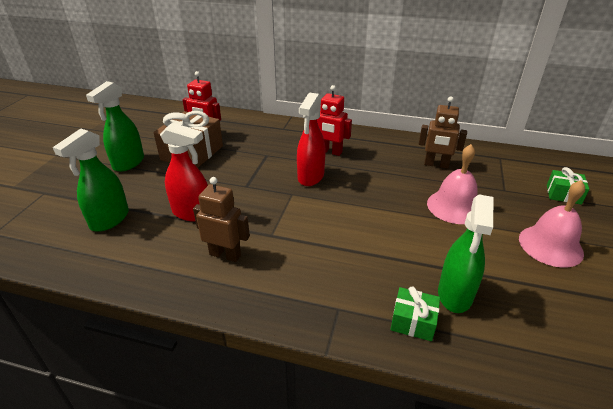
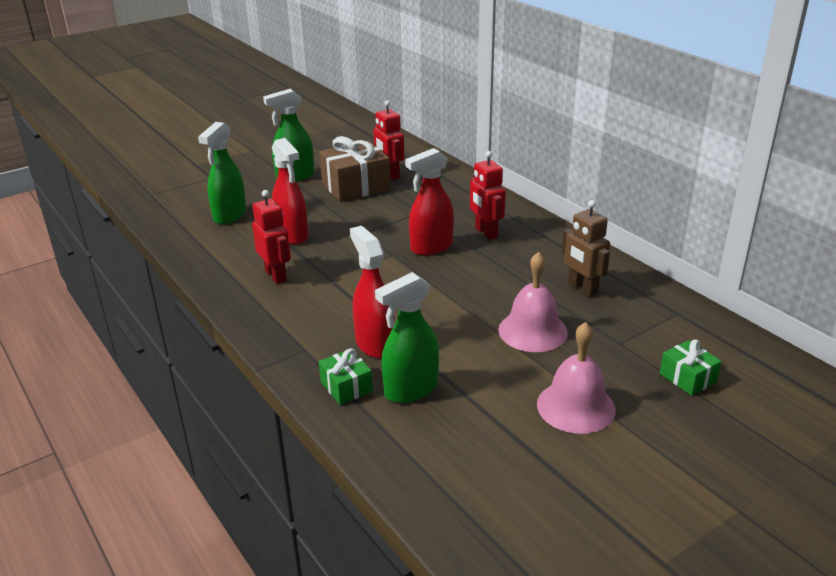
camera: 40 degrees right, 5 degrees down
green spray bottle [53,129,129,232] -> green spray bottle turned 45 degrees counterclockwise [198,122,246,224]
brown robot [193,177,250,262] -> red robot [252,190,291,284]
none -> red spray bottle [350,226,395,358]

